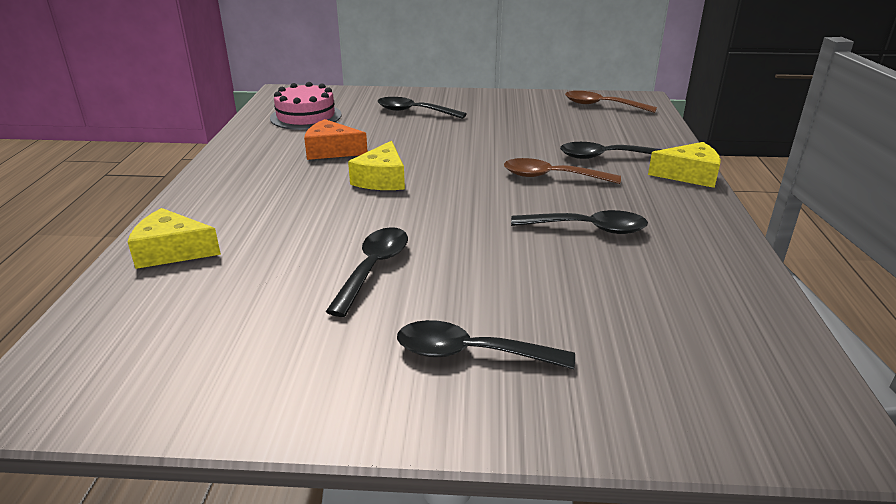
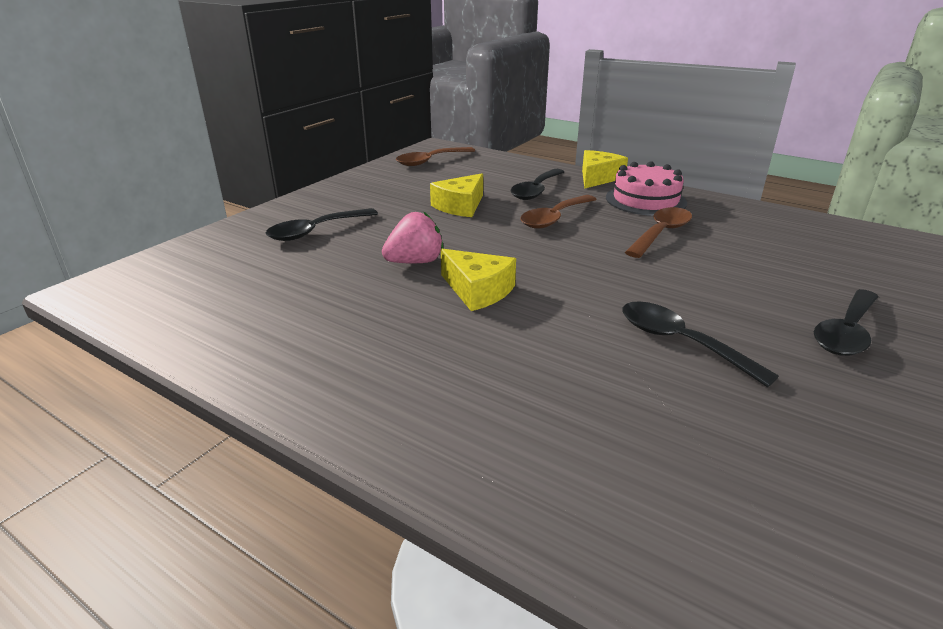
camera: 60 degrees left, 0 degrees up
yellow cheese [128,208,221,269] -> yellow cheese moved to [430,173,483,217]
pink cake [270,82,341,130] -> pink cake moved to [606,161,687,216]
orange cheese [304,119,368,160] -> none
black spoon [511,210,648,234] -> brown spoon [625,207,692,258]
none -> pink strawberry [382,211,444,263]

